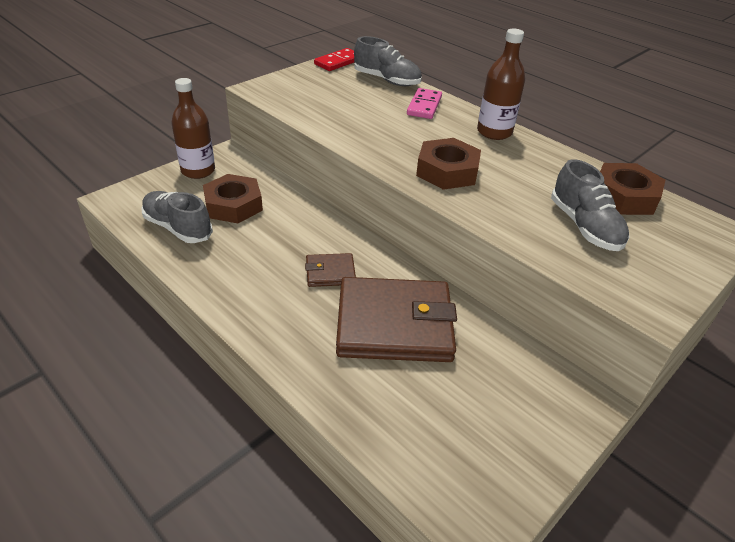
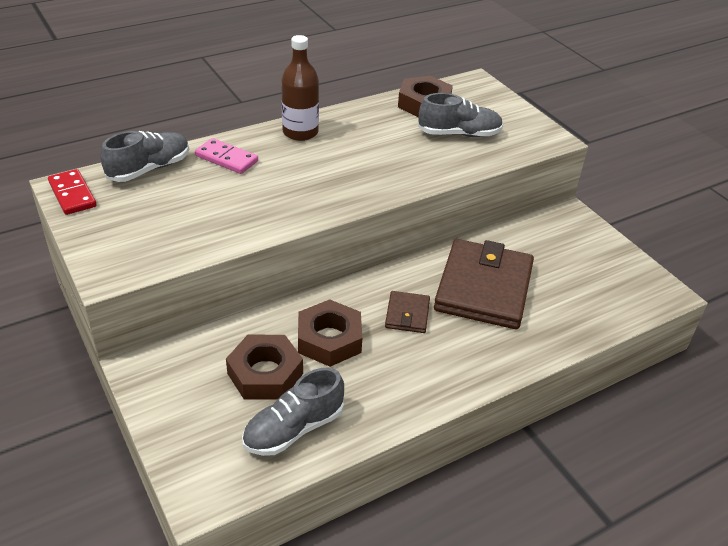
camera: 75 degrees left, 0 degrees up
brown bottle [171,78,215,179] -> none
brown nut [416,138,481,190] -> brown nut moved to [298,299,362,367]

